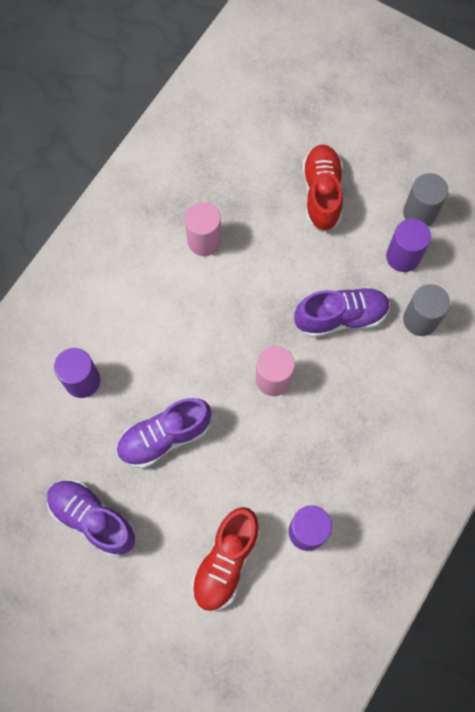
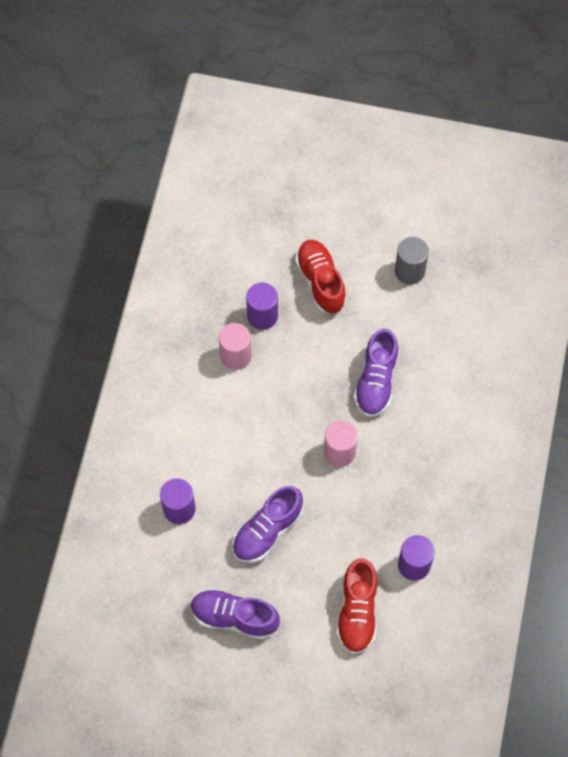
camera: 20 degrees left, 5 degrees down
purple shoe [294,287,390,338] -> purple shoe turned 135 degrees clockwise [354,328,399,417]
purple cylinder [386,218,431,272] -> purple cylinder moved to [246,283,278,330]
grey cylinder [403,284,450,336] -> none

